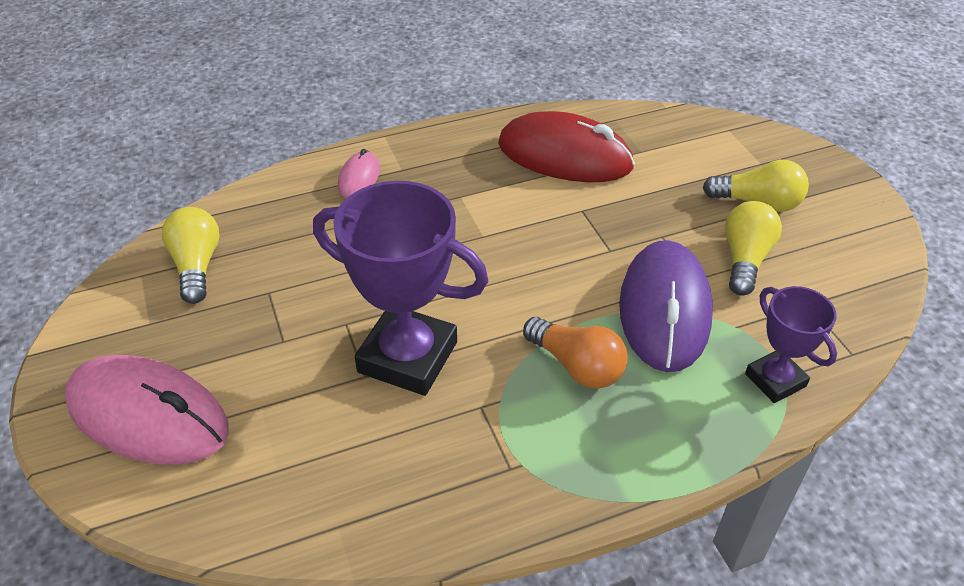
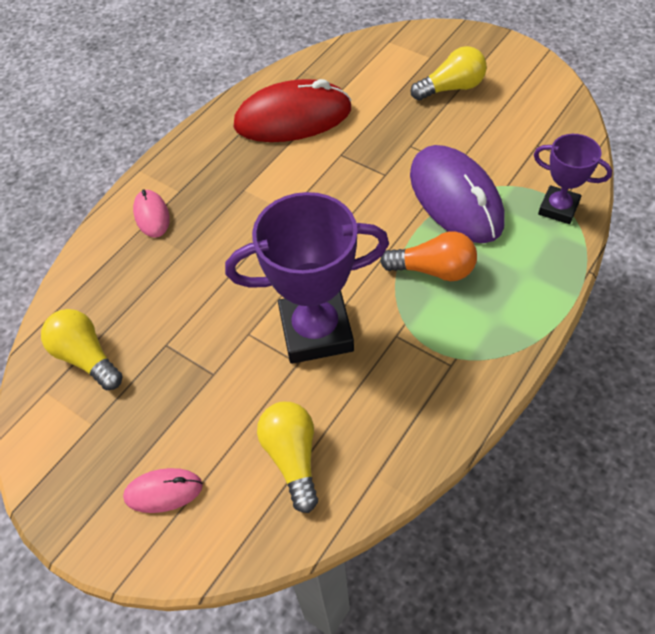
camera: 30 degrees left, 10 degrees up
pink mouse [64,355,229,465] -> pink mouse [123,468,203,513], size x0.48
yellow light bulb [725,201,782,296] -> yellow light bulb moved to [257,402,318,513]

